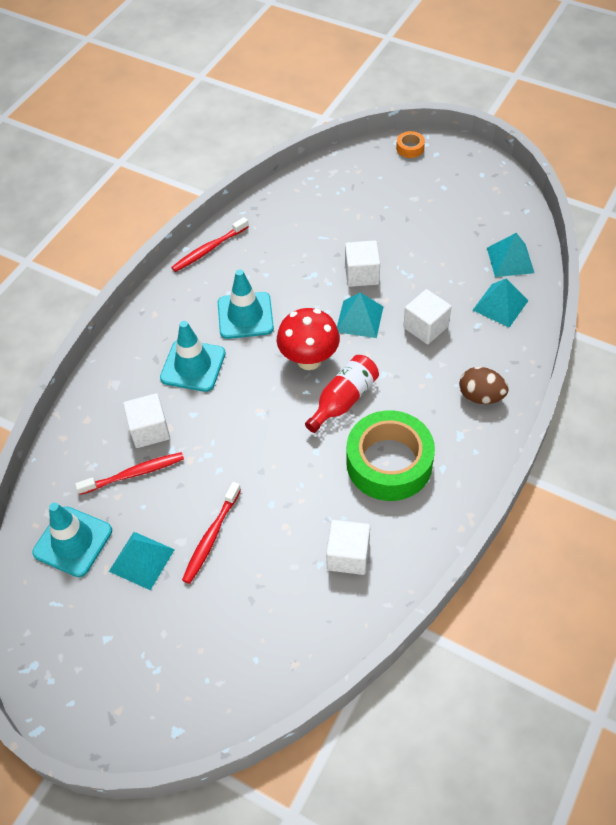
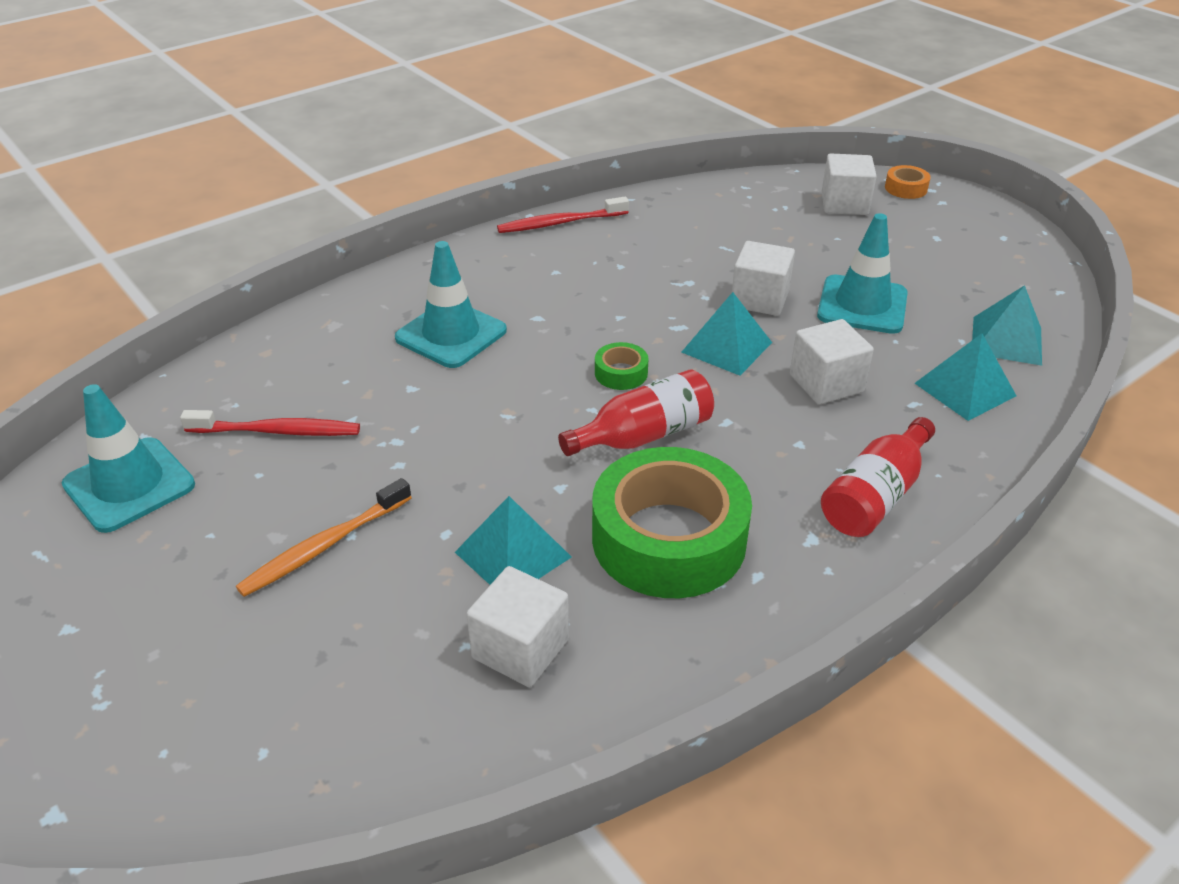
camera: 20 degrees right, 15 degrees down
turquoise pyramid [109,532,175,590] -> turquoise pyramid moved to [455,496,571,585]
white cube [123,393,170,448] -> white cube moved to [822,153,877,215]
red toothbrush [182,482,241,584] -> orange toothbrush [236,478,412,597]
turquoise traffic cone [218,269,274,339] -> turquoise traffic cone moved to [817,213,908,334]
red mushroom [276,308,340,370] -> green tape [595,342,648,390]
brown egg [459,367,509,404] -> red bottle [821,417,935,537]

